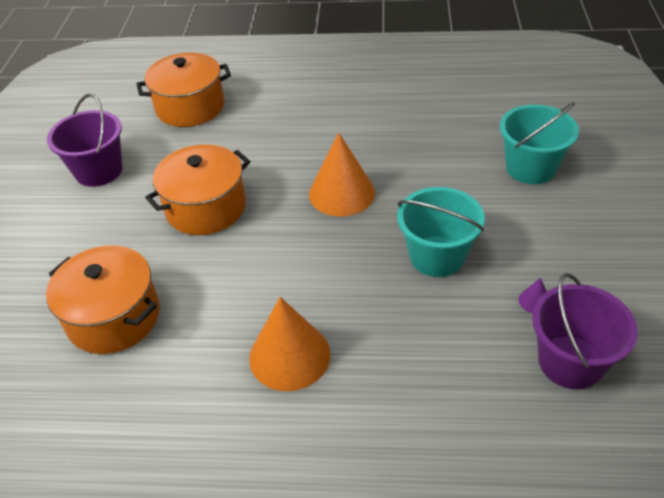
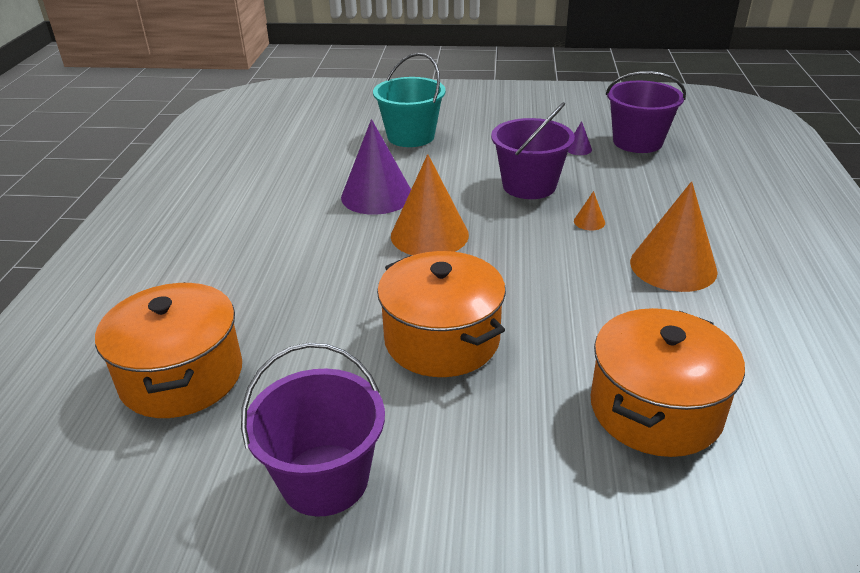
camera: 90 degrees left, 10 degrees down
turquoise bucket [397,187,485,277] -> purple bucket [491,102,575,199]
none -> purple cone [341,119,411,215]
none -> orange cone [574,191,605,230]

